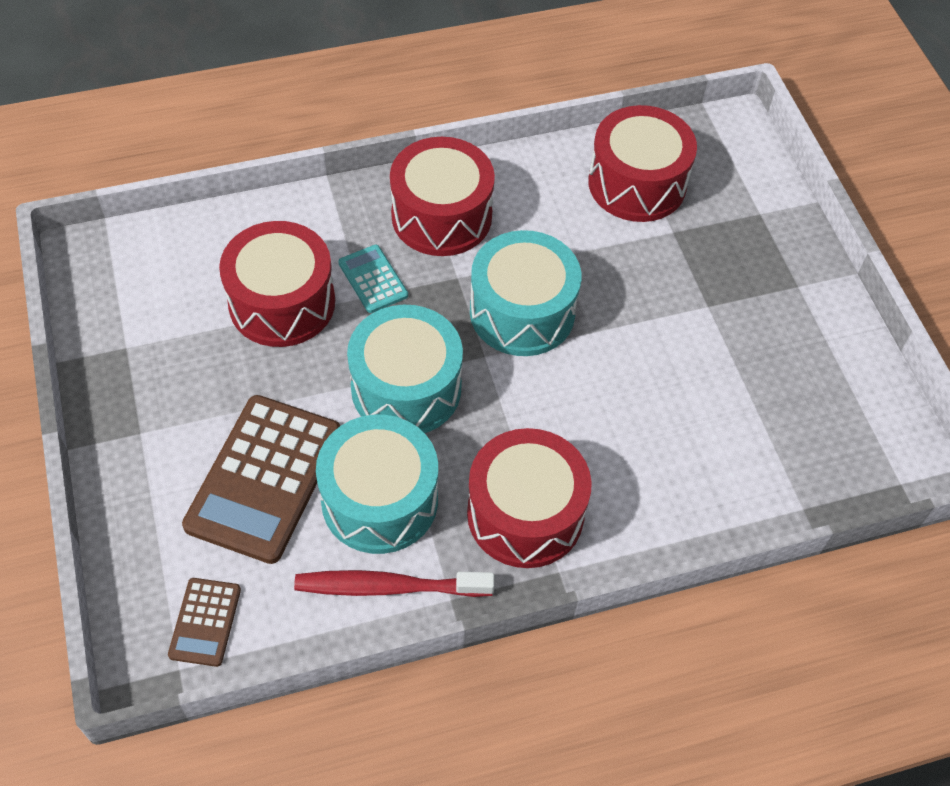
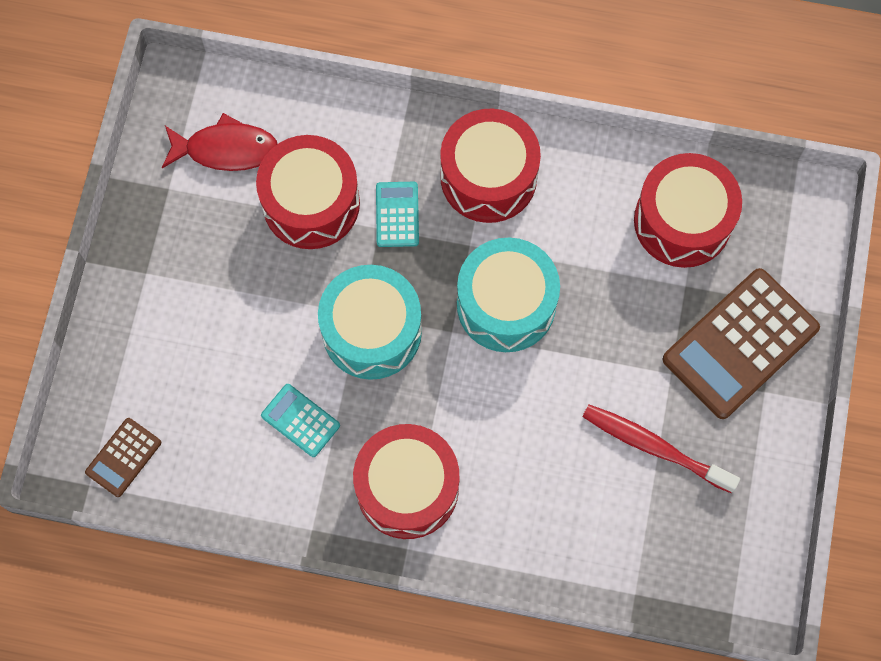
camera: 30 degrees right, 15 degrees up
brown calculator [182,395,340,564] -> brown calculator moved to [663,268,820,419]
red toothbrush [294,570,495,597] -> red toothbrush moved to [582,404,740,493]
turquoise drum [316,415,438,554] -> turquoise calculator [261,384,340,457]
none -> red fish [162,113,278,171]

